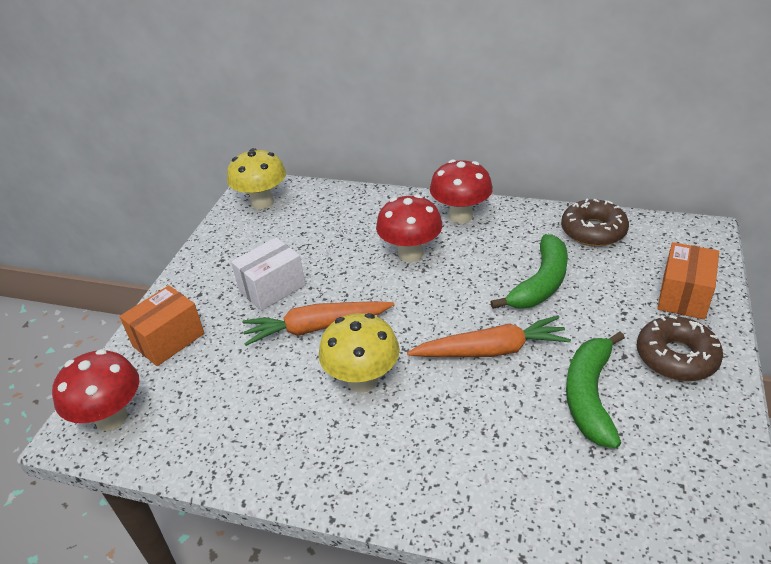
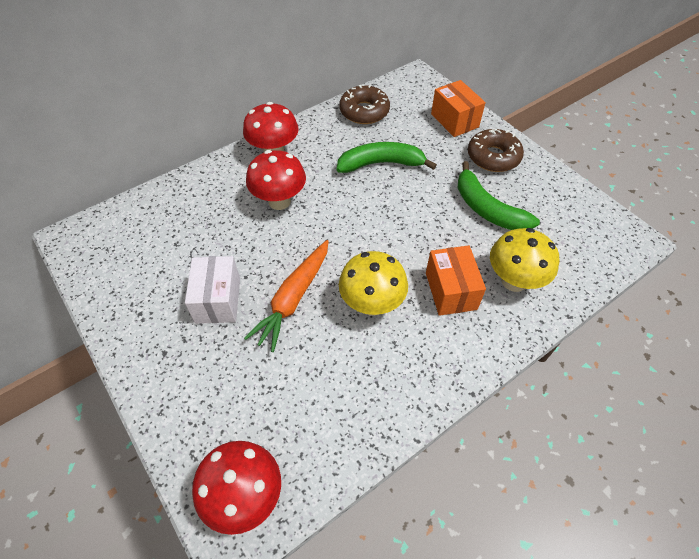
camera: 55 degrees left, 15 degrees up
orange box [120,285,204,366] -> orange box moved to [426,245,486,316]
yellow mushroom [227,148,286,209] -> yellow mushroom moved to [490,228,559,292]
orange carrot [407,316,571,357] -> none
green banana [491,234,568,309] -> green banana turned 75 degrees counterclockwise [337,142,437,173]

